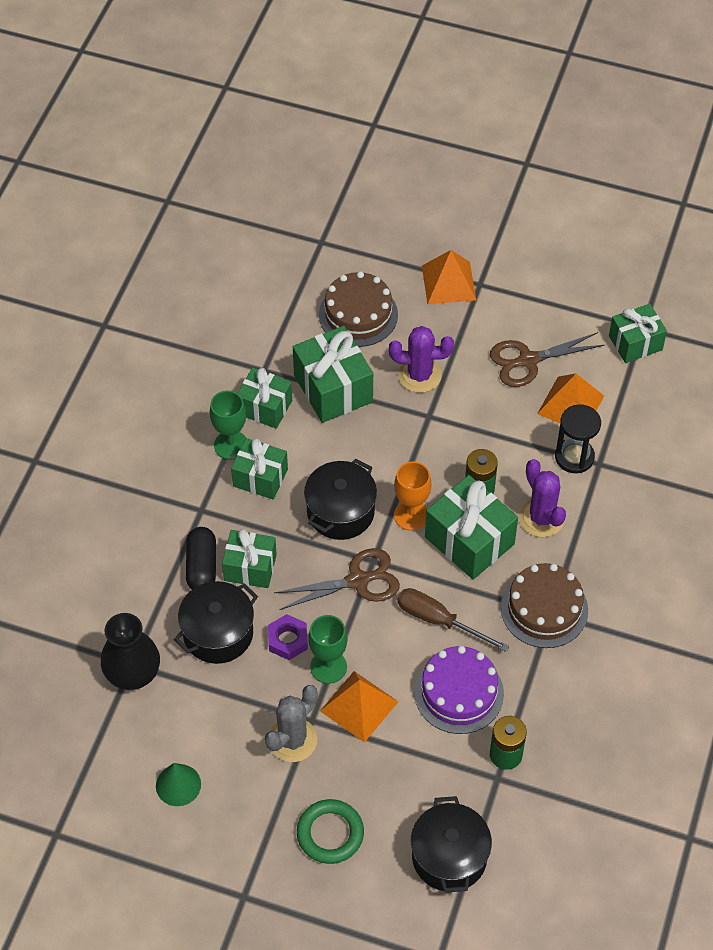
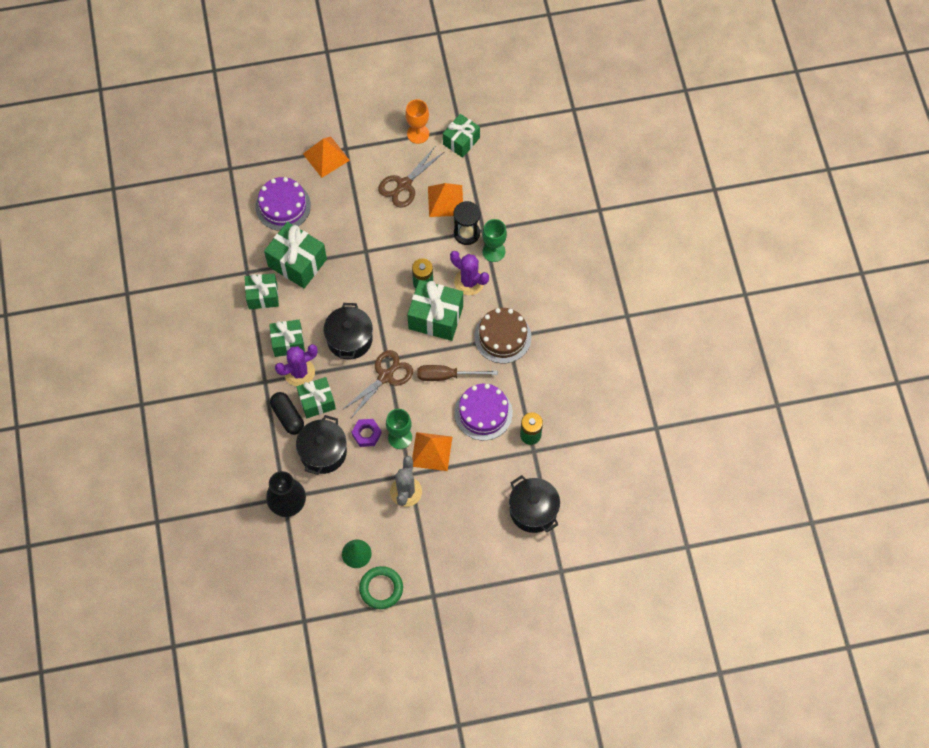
camera: 30 degrees left, 10 degrees up
green goblet [210,390,246,460] -> green goblet moved to [482,219,507,262]
green ring [297,799,364,864] -> green ring moved to [359,566,403,609]
brown cake [319,271,398,347] -> purple cake [256,177,311,231]
purple cactus [389,326,454,393] -> purple cactus moved to [275,344,318,386]
orange goblet [394,462,431,531] -> orange goblet moved to [405,99,429,144]

